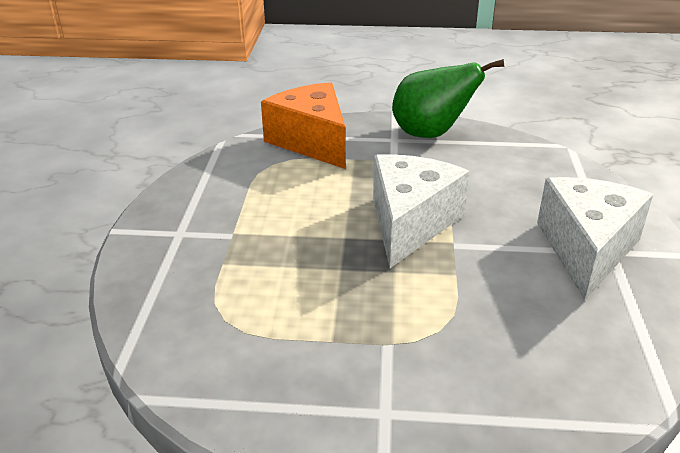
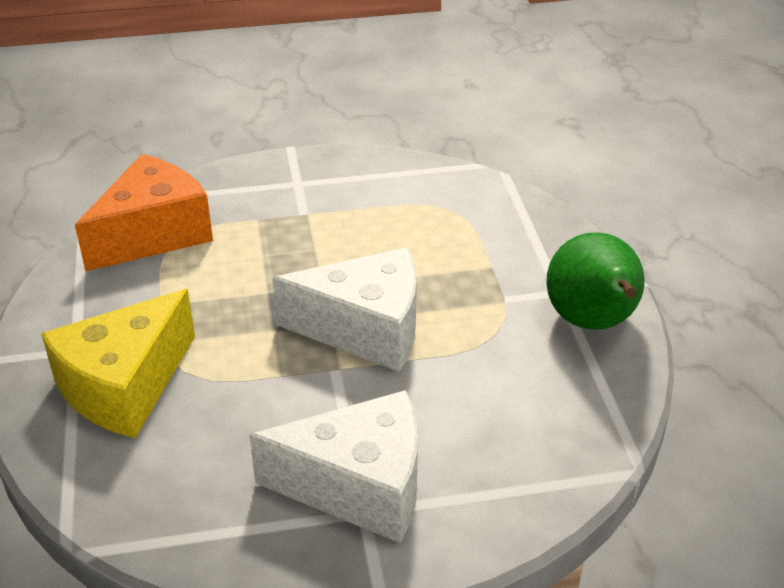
camera: 75 degrees right, 5 degrees up
orange cheese [261,82,346,169] -> orange cheese moved to [75,154,213,271]
none -> yellow cheese [41,289,195,438]

